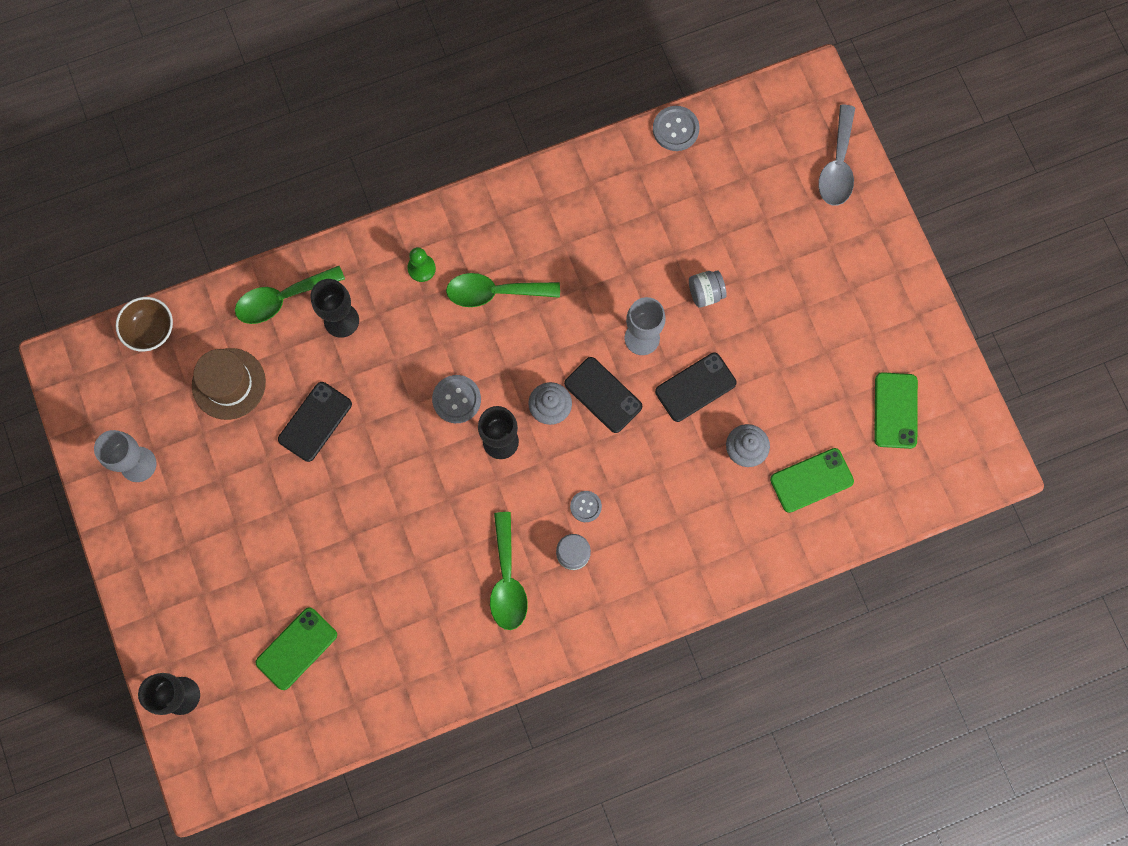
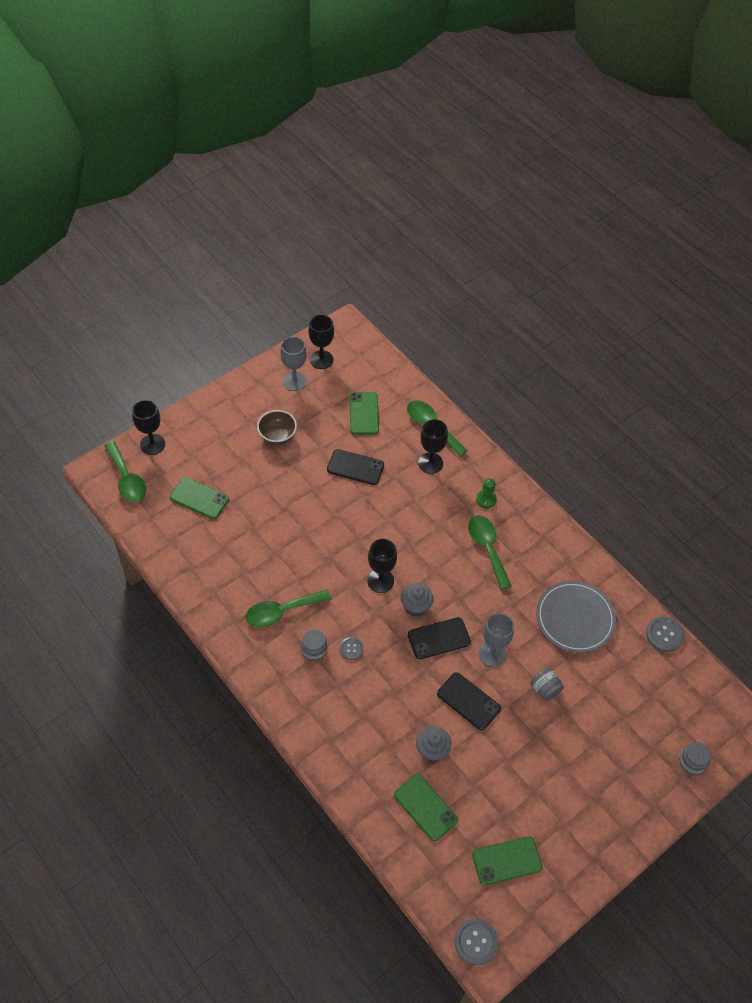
camera: 70 degrees right, 20 degrees down
brown bowl [116,297,173,352] -> brown bowl moved to [257,410,297,445]
brown hat [192,348,266,420] -> green phone [349,392,379,435]
grey button [432,375,481,423] -> grey button moved to [454,919,498,965]
black phone [564,357,642,433] -> black phone turned 45 degrees clockwise [408,617,471,659]
grey spoon [818,105,855,206] -> grey jar [679,742,711,774]
none -> green spoon [104,441,146,502]
none -> black goblet [309,315,334,369]
none -> grey plate [536,581,616,653]

